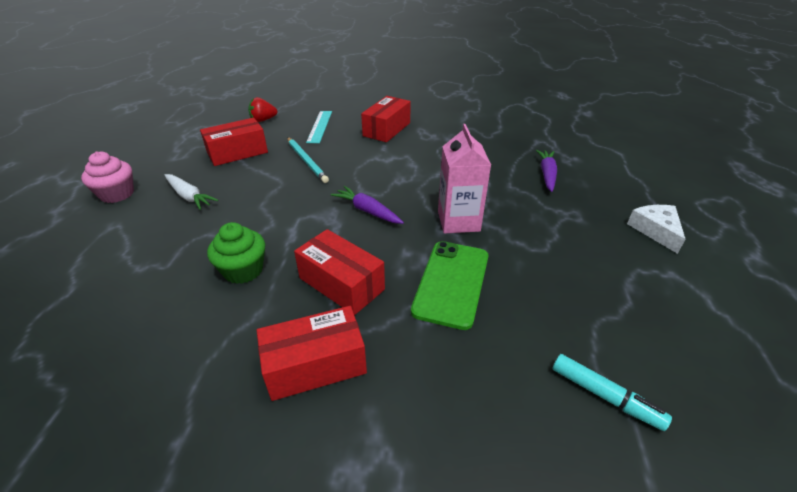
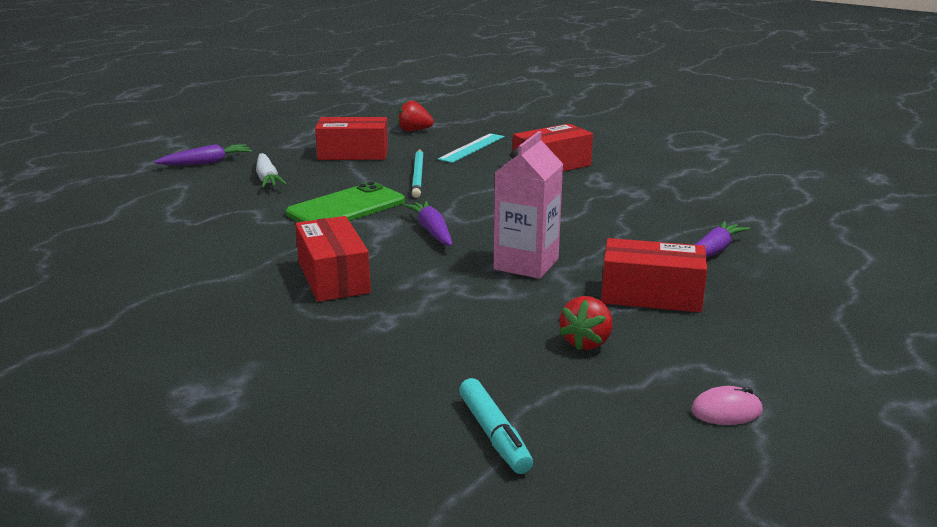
camera: 30 degrees right, 15 degrees down
pink cupcake [81,152,134,203] -> purple carrot [154,144,252,165]
green cupcake [207,222,265,284] -> none
red box [257,306,367,401] -> red box moved to [601,238,707,312]
green phone [411,241,488,330] -> green phone moved to [286,182,405,222]
white cheese [627,205,686,254] -> none
none -> red strawberry [559,296,612,351]
none -> pink mouse [691,386,763,425]

